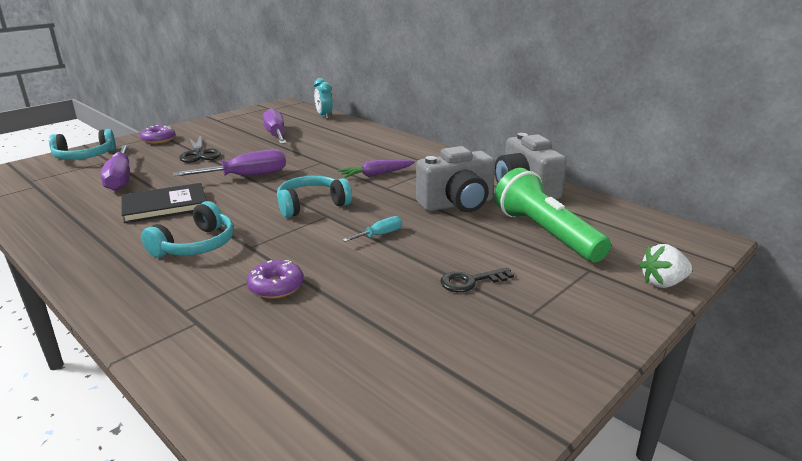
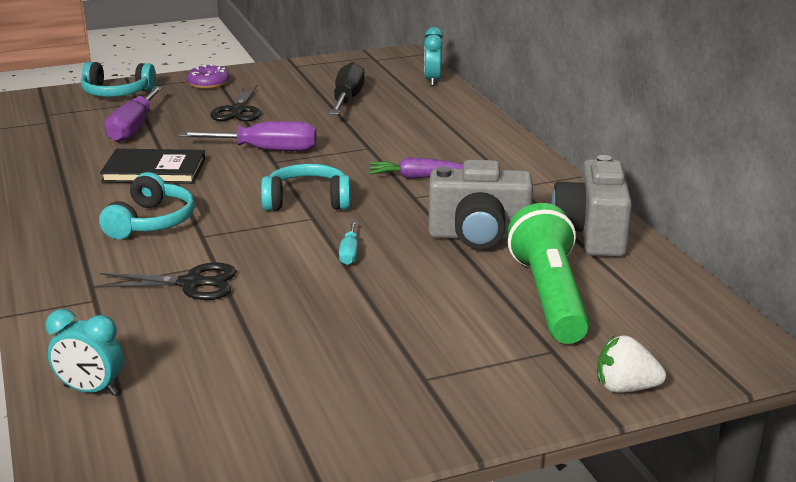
camera: 25 degrees right, 0 degrees up
turquoise headphones [141,201,234,258] -> turquoise headphones turned 45 degrees counterclockwise [99,172,195,239]
purple donut [247,260,303,298] -> black scissors [94,262,236,300]
purple screwdriver [263,108,287,144] -> black screwdriver [329,62,365,115]
turquoise screwdriver [343,216,402,242] -> turquoise screwdriver turned 105 degrees clockwise [339,220,358,265]
black key [440,267,514,292] -> none
none -> turquoise clock [46,309,123,395]

